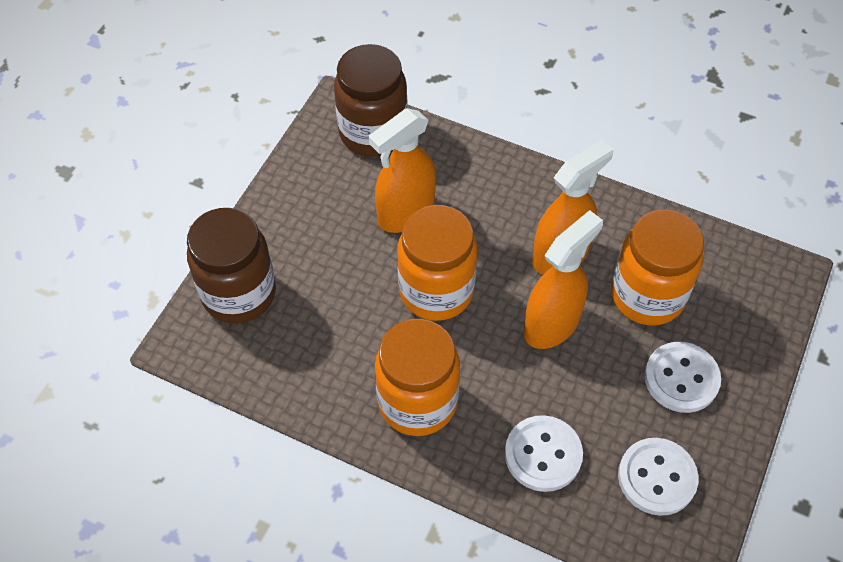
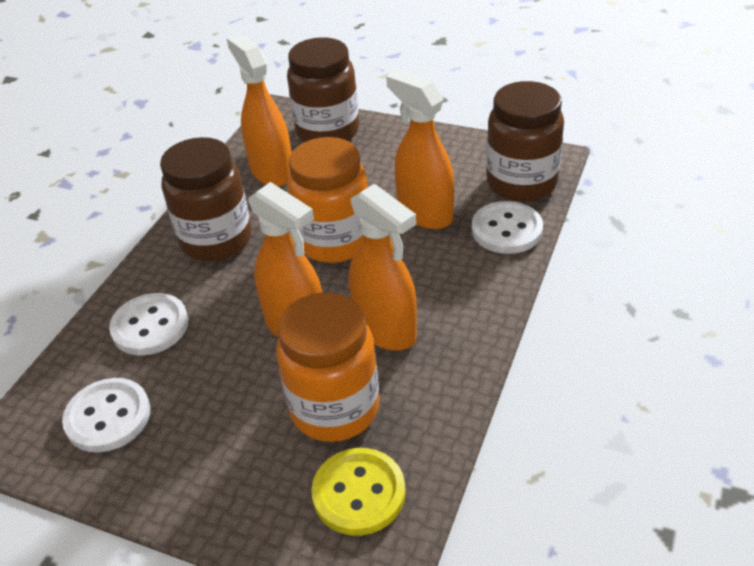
camera: 90 degrees right, 15 degrees down
orange jar [375,319,460,436] -> brown jar [160,137,252,261]
white button [644,342,721,413] -> white button moved to [472,201,543,254]
none -> orange spray bottle [227,34,291,187]
none -> yellow button [311,448,405,536]

